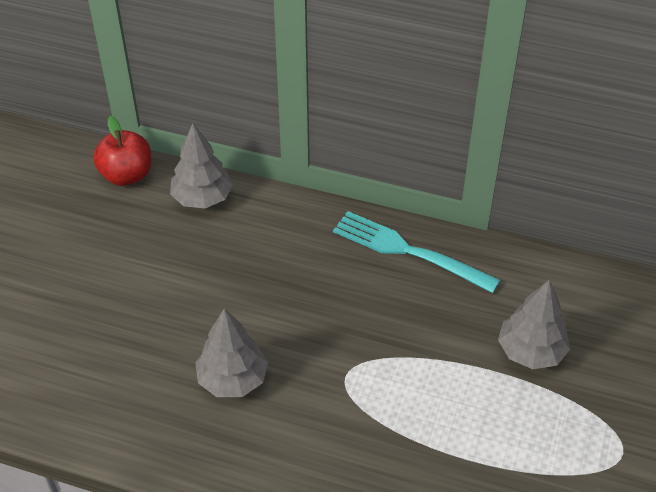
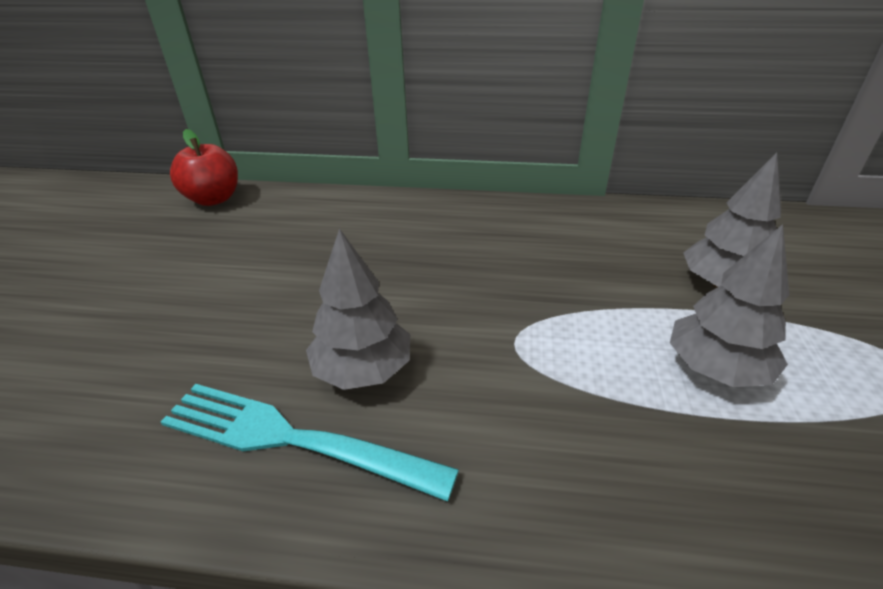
camera: 10 degrees left, 10 degrees down
grey tree [170,124,233,208] -> grey tree moved to [670,224,789,387]
turquoise fork [333,211,500,293] -> turquoise fork moved to [161,384,459,502]

